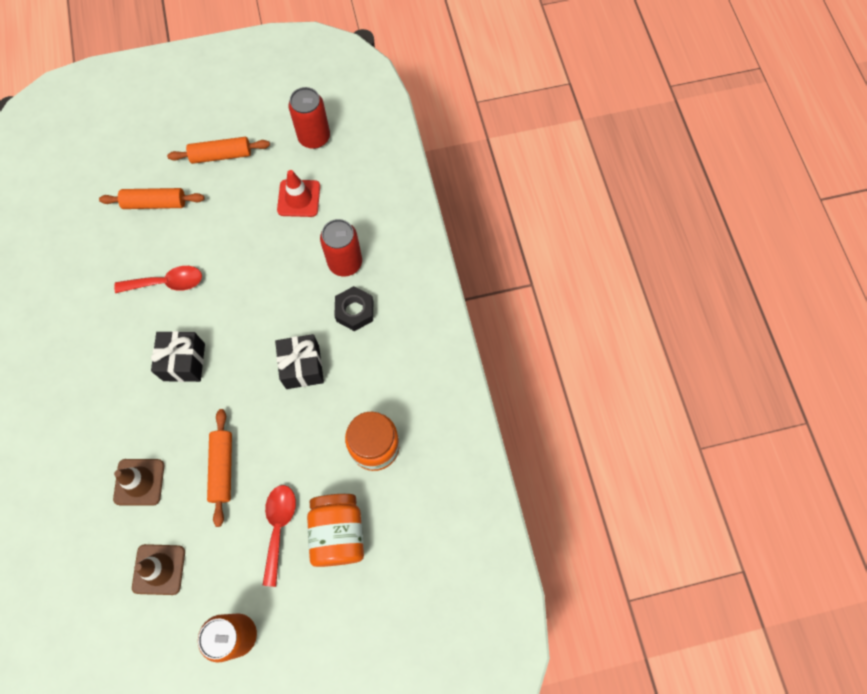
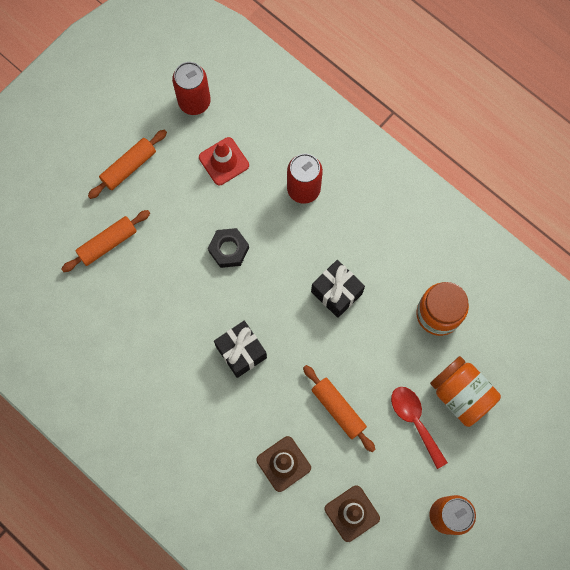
camera: 35 degrees left, 5 degrees up
red spoon [114,266,202,293] -> none
black nut [334,286,373,331] -> black nut moved to [208,228,249,268]

